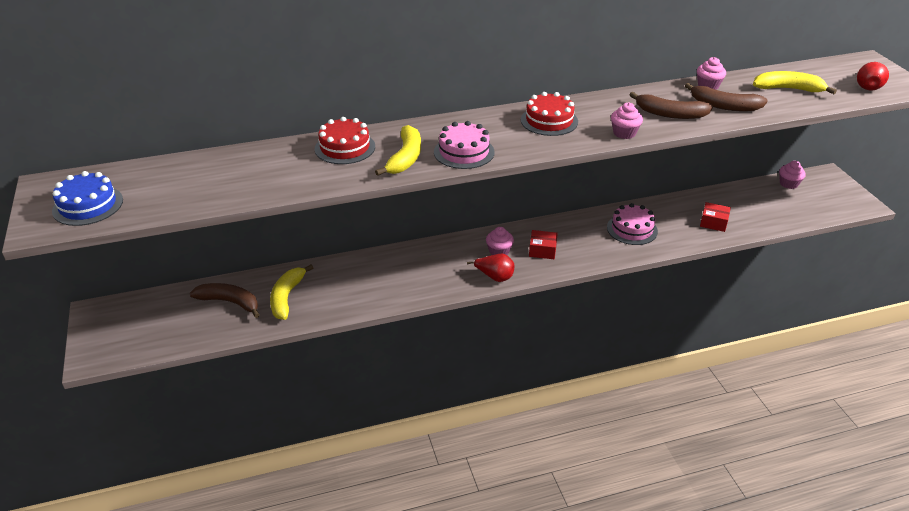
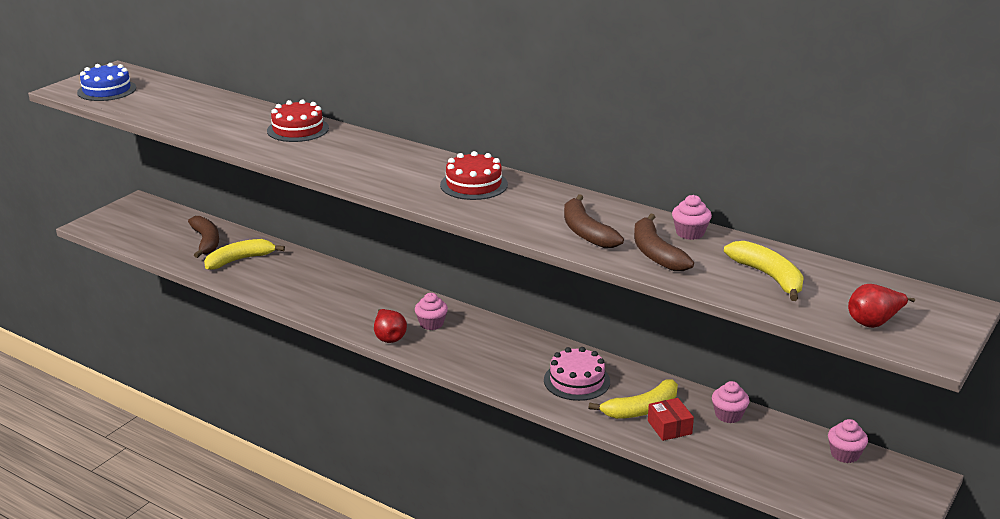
camera: 50 degrees right, 10 degrees down
yellow banana [375,125,421,176] -> yellow banana moved to [589,379,678,419]
pink cake [434,121,495,169] -> none
red box [529,230,558,259] -> none
pink cupcake [611,103,643,139] -> pink cupcake moved to [712,381,750,423]

